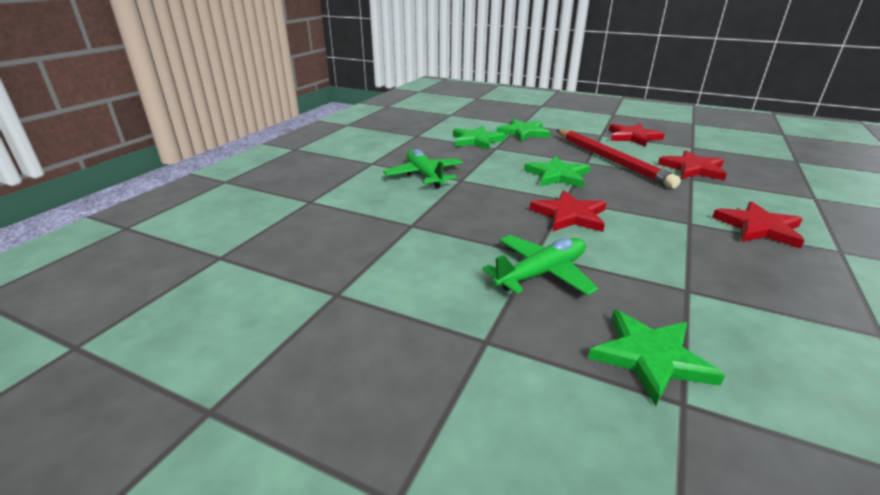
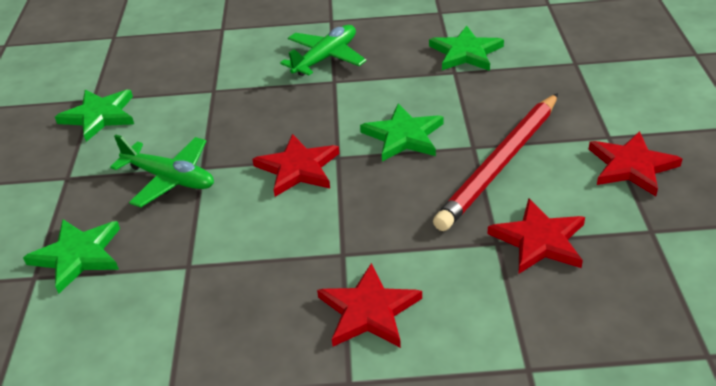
camera: 65 degrees right, 10 degrees up
green star [497,119,551,142] -> green star moved to [55,90,134,142]

